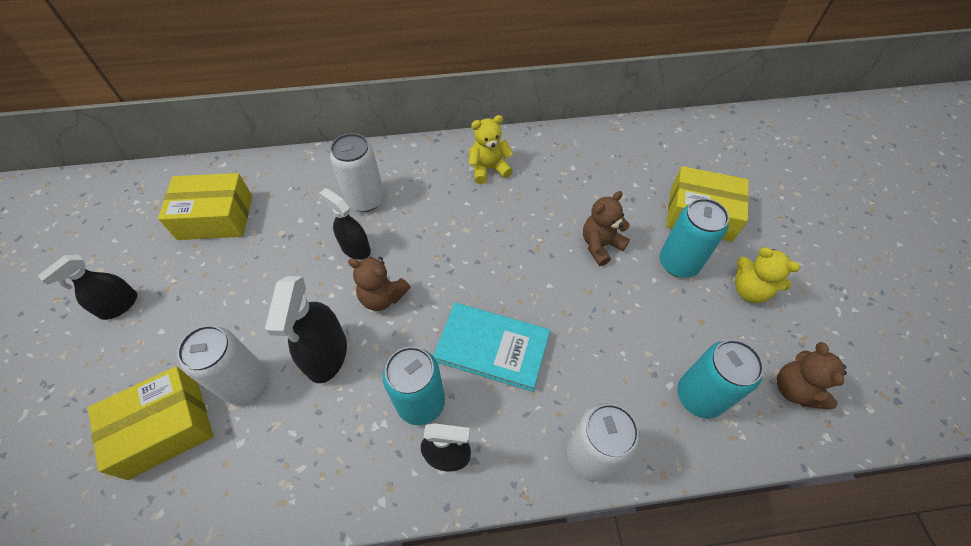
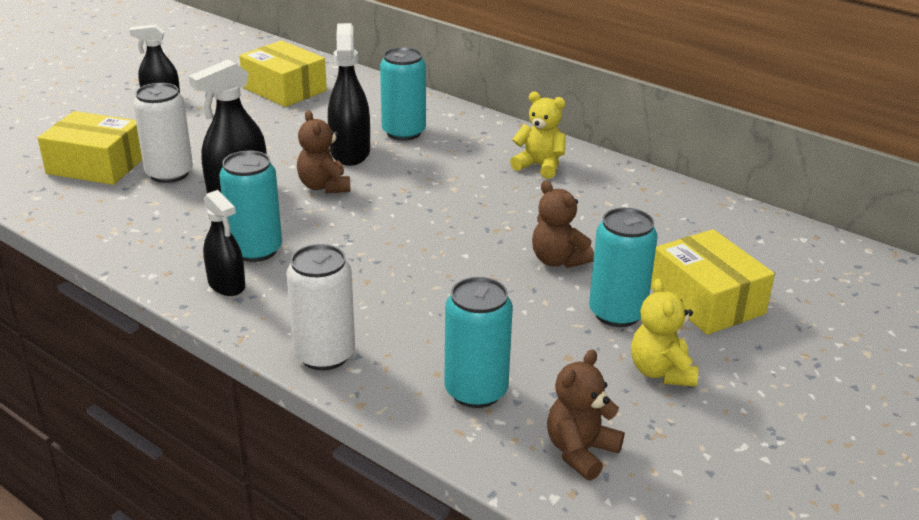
camera: 45 degrees right, 25 degrees down
black spray bottle [319,188,371,260] -> black spray bottle [328,23,370,166], size x1.50
white can [330,133,384,212] -> turquoise can [380,47,426,141]
turquoise book [433,303,550,392] -> none
brown teddy bear [583,191,630,266] -> brown teddy bear turned 135 degrees counterclockwise [532,180,594,268]

